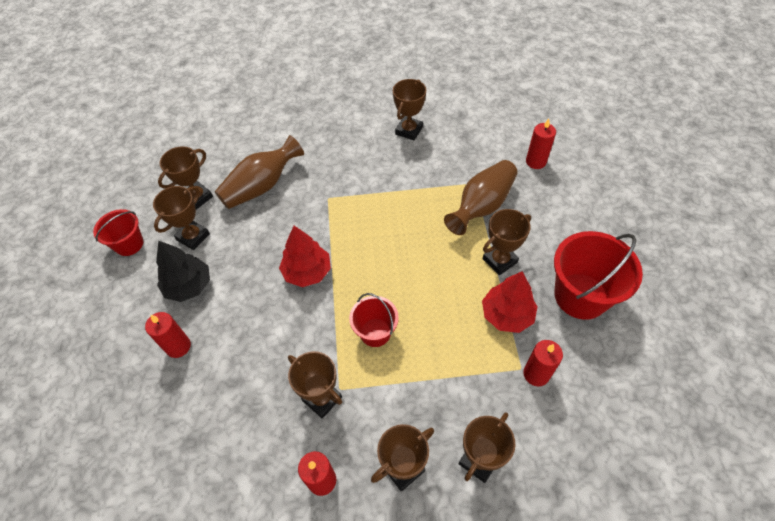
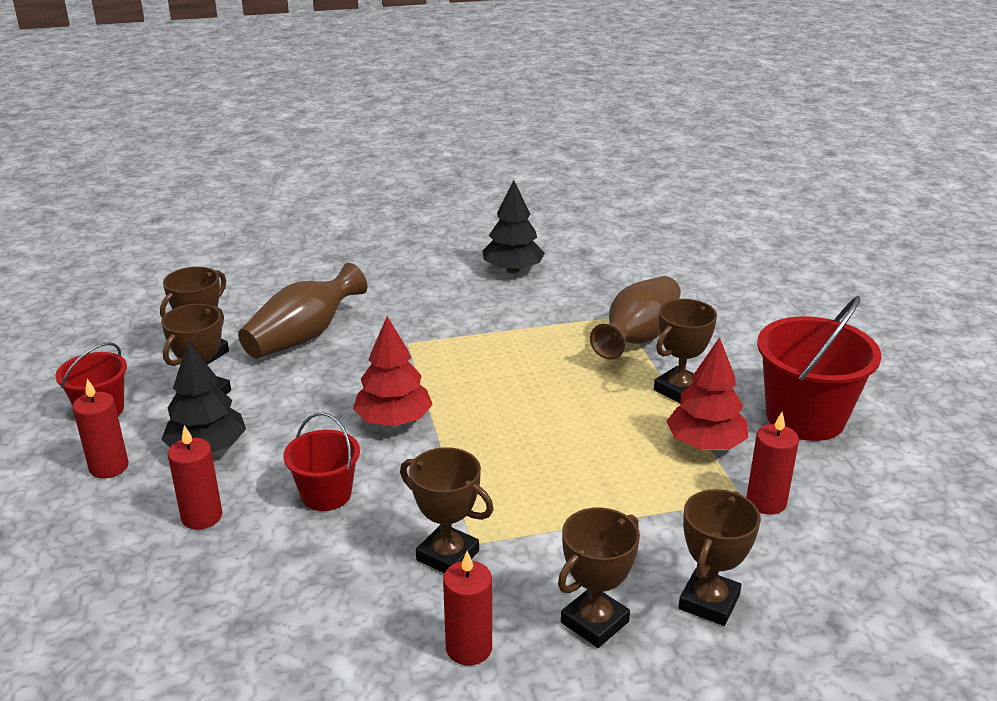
camera: 10 degrees left, 25 degrees down
red bucket [349,293,399,347] -> red bucket moved to [283,412,360,511]
brown trophy [393,79,426,140] -> black tree [482,180,545,273]
red candle [526,119,556,169] -> red candle moved to [73,379,129,479]

